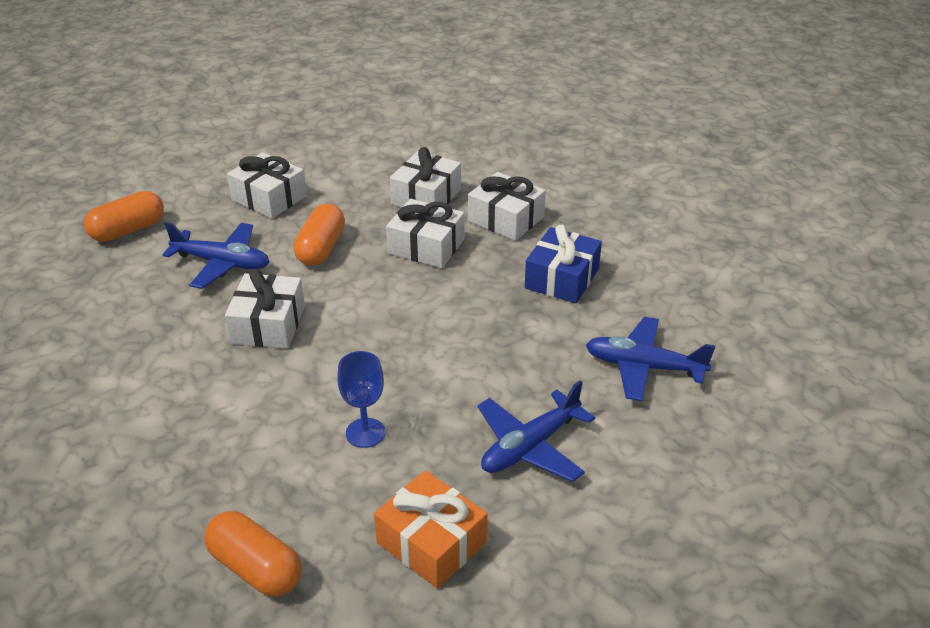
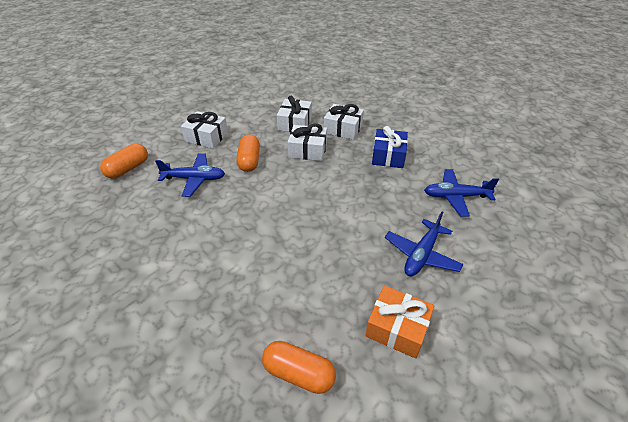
camera: 15 degrees left, 5 degrees up
white gift [225,269,305,349] -> none
blue goblet [337,351,385,448] -> none

